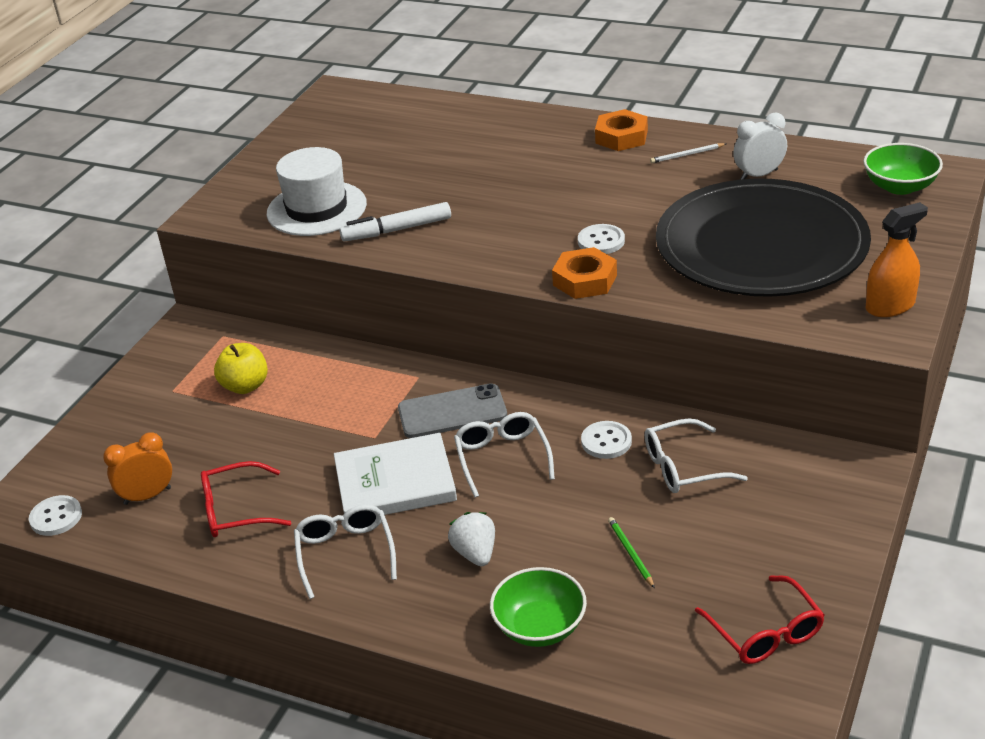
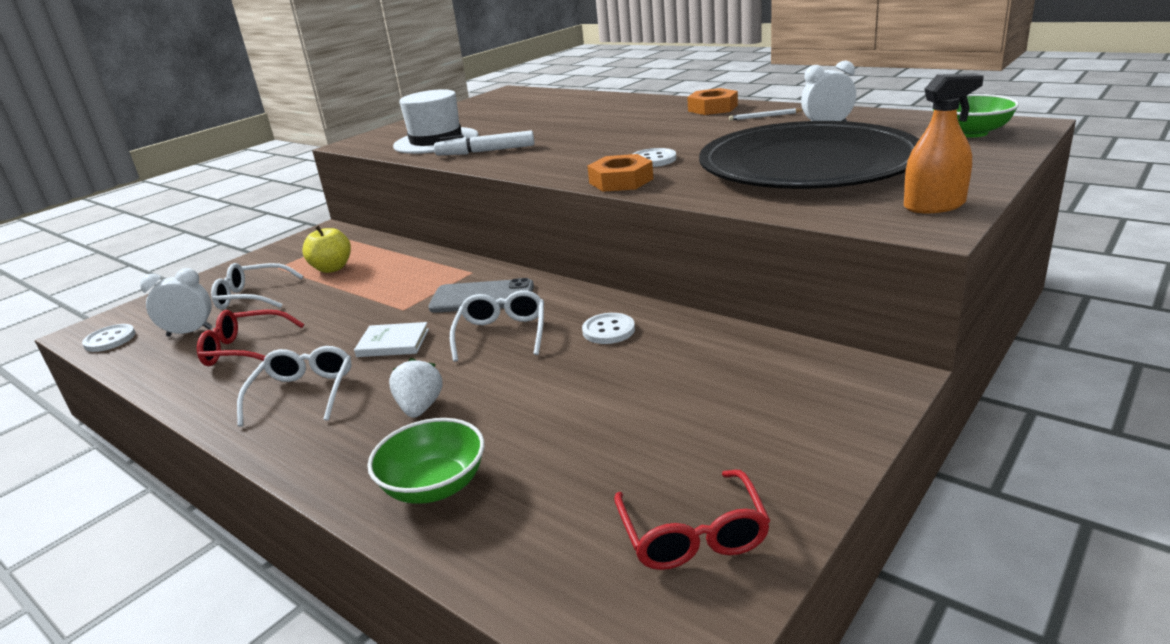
camera: 15 degrees right, 10 degrees down
orange clock [103,432,172,505] -> white clock [140,268,213,337]
white book [334,433,457,515] -> white book [354,322,429,357], size x0.56
green pencil [608,517,655,588] -> none
white glasses [645,418,748,493] -> white glasses moved to [211,263,303,310]

